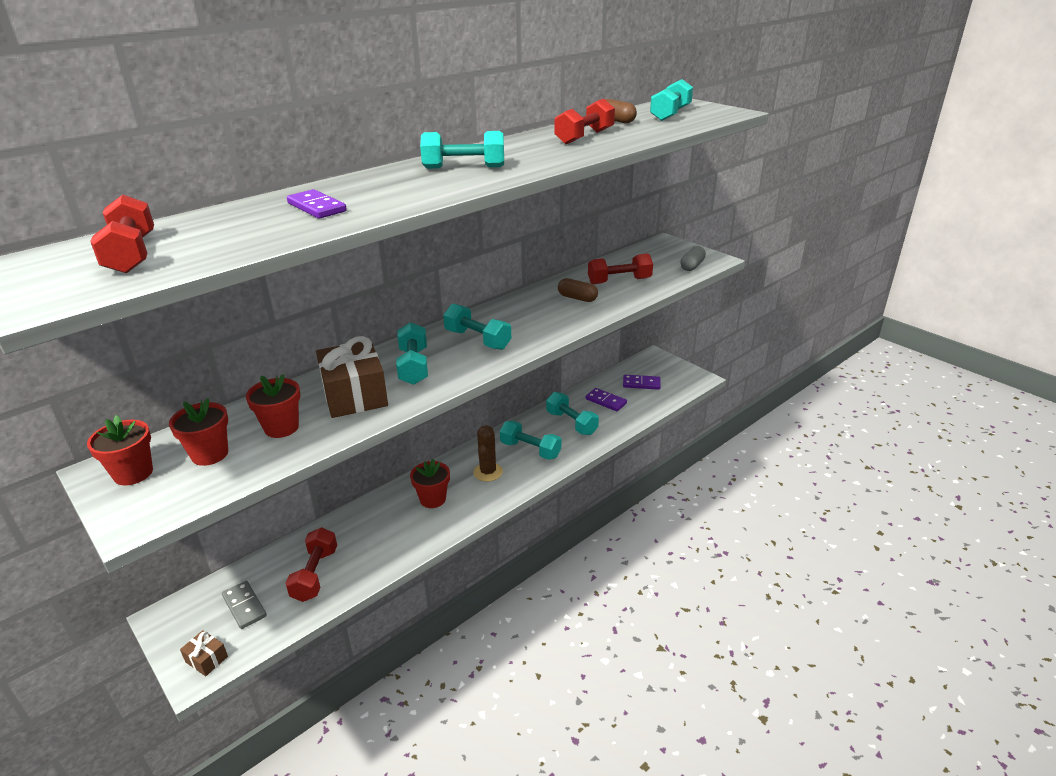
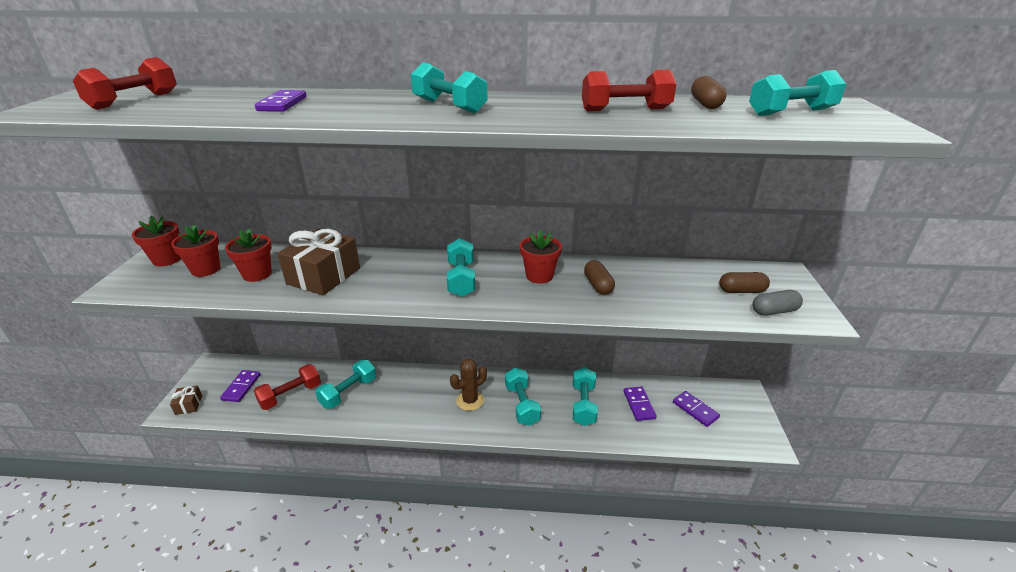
camera: 45 degrees right, 0 degrees up
grey domino [222,581,267,629] -> purple domino [220,370,260,402]
turquoise dumbbell [396,322,428,385] -> turquoise dumbbell moved to [315,360,376,409]
red flower pot [410,459,450,508] -> red flower pot moved to [520,230,562,284]
red dumbbell [588,253,653,284] -> none
none -> brown capsule [719,272,770,293]

